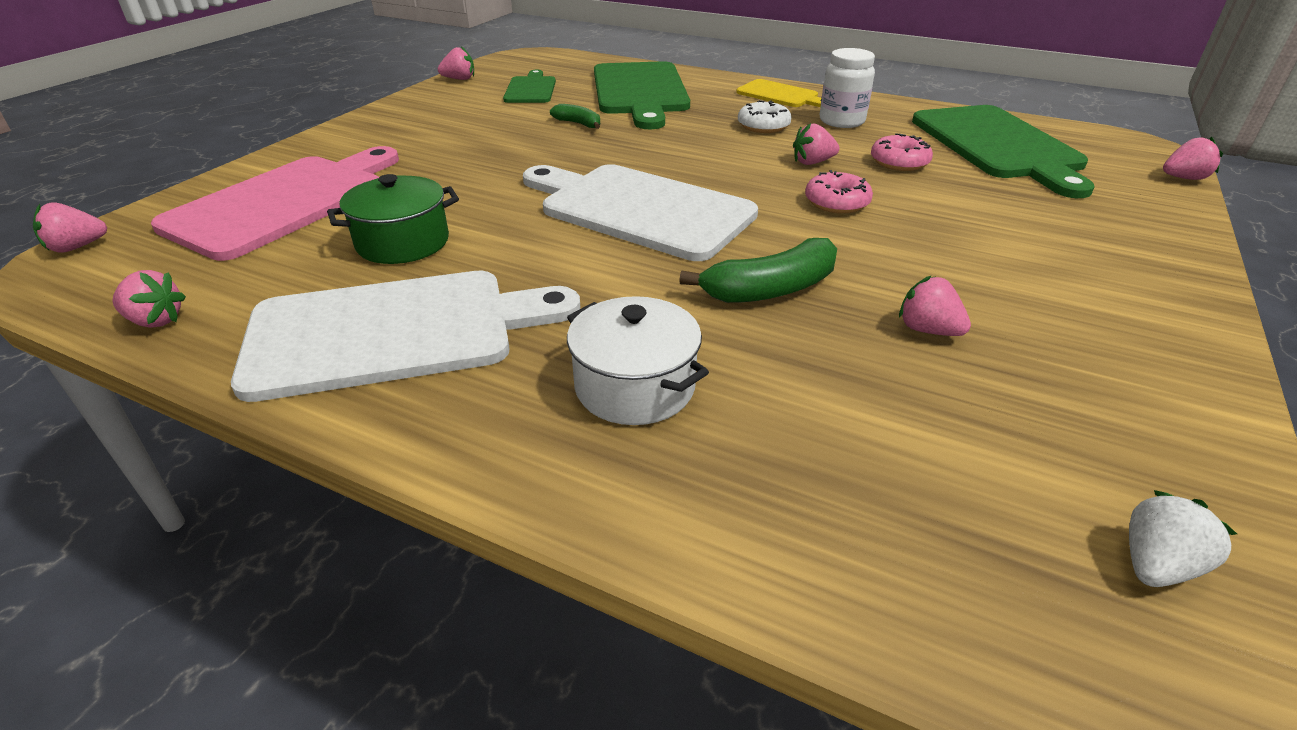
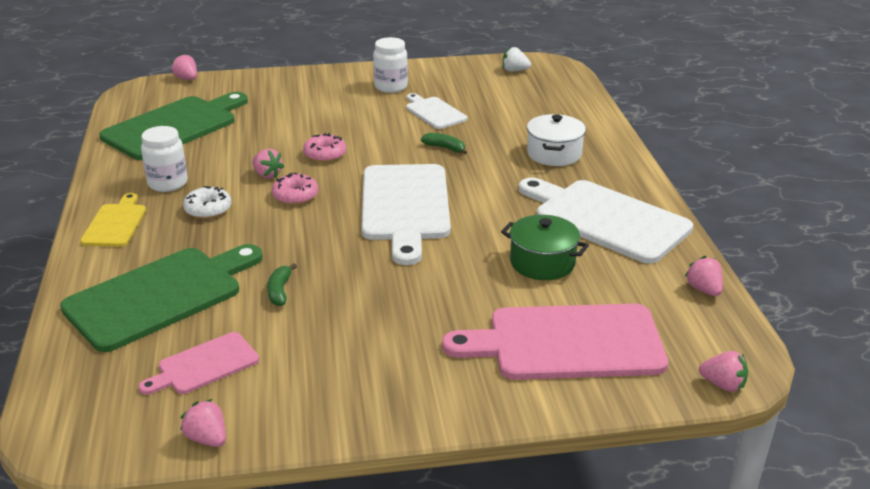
camera: 125 degrees left, 5 degrees down
green cutting board [503,70,556,103] -> pink cutting board [138,332,259,395]
green banana [679,238,837,303] -> green banana [421,133,467,155], size x0.58
pink donut [871,133,933,171] -> pink donut moved to [272,173,318,205]
pink strawberry [899,275,971,336] -> white cutting board [406,93,467,129]
none -> white jar [373,37,408,93]

